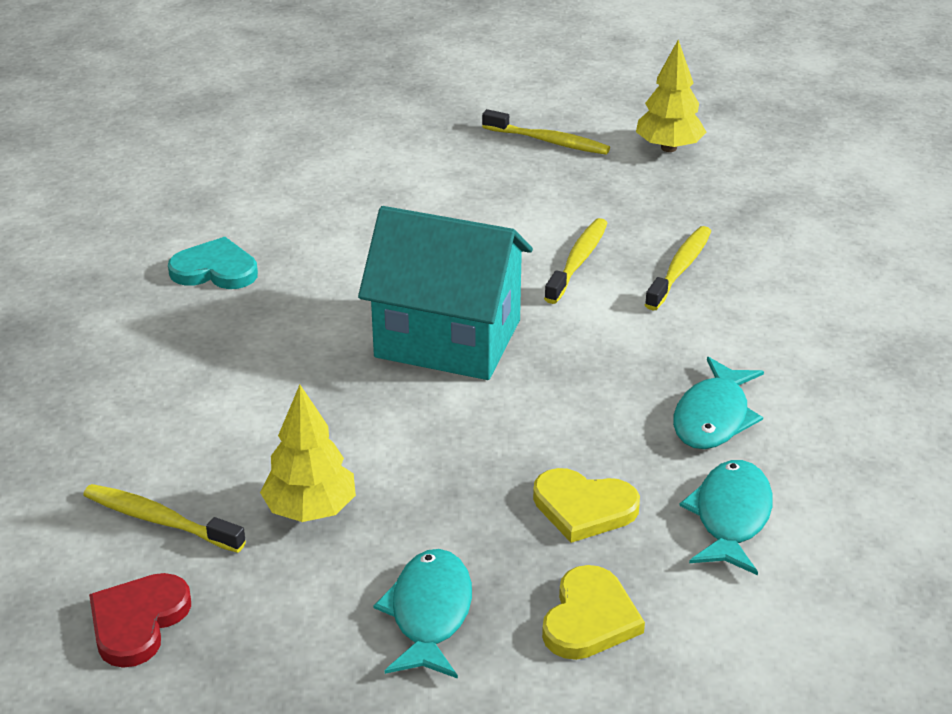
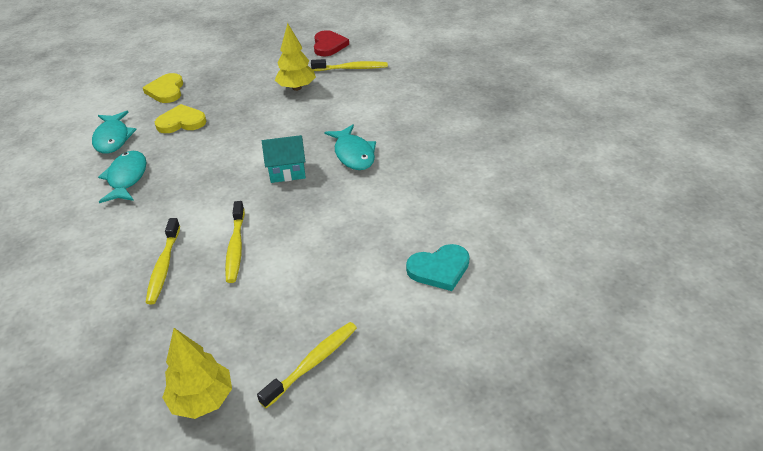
camera: 155 degrees right, 5 degrees up
turquoise heart [168,237,258,289] -> turquoise heart moved to [406,244,470,291]
turquoise house [358,206,533,380] -> turquoise house [262,135,306,183], size x0.50
turquoise fish [373,549,472,679] -> turquoise fish moved to [324,125,376,170]
yellow toothbrush [482,109,610,155] -> yellow toothbrush turned 135 degrees clockwise [257,322,357,408]

